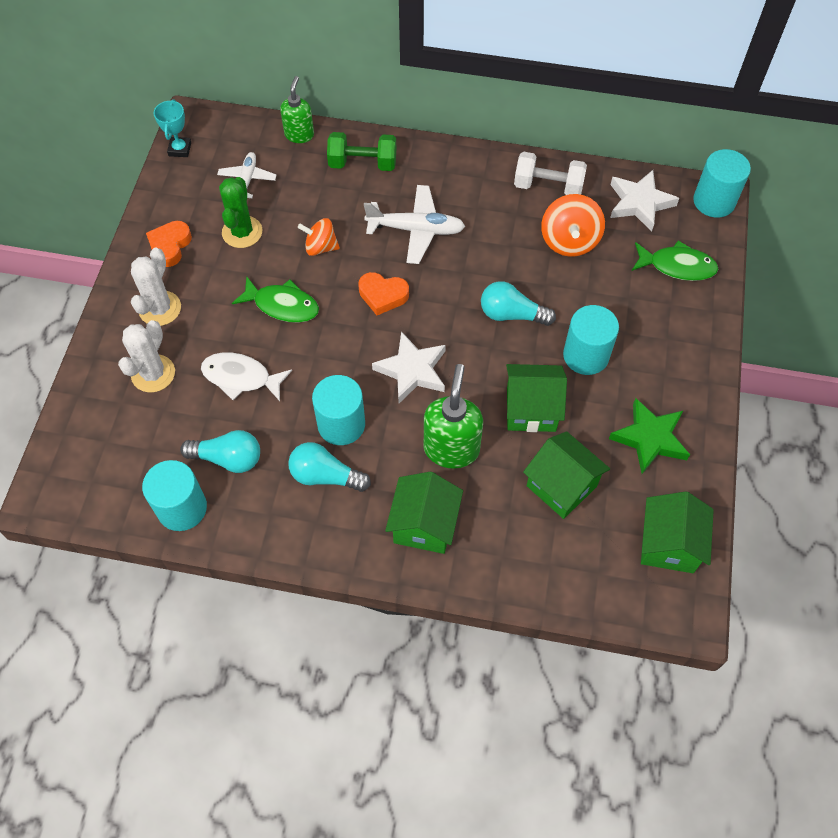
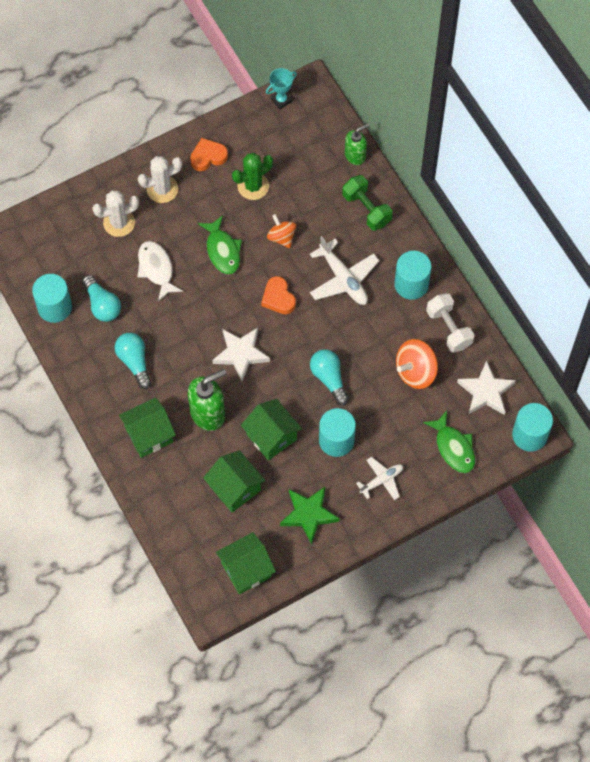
camera: 50 degrees right, 5 degrees up
white plane [217,152,277,198] -> white plane moved to [356,457,403,500]
turquoise cylinder [312,375,365,445] -> turquoise cylinder moved to [394,251,432,300]
green house [523,431,610,519] -> green house turned 45 degrees counterclockwise [203,450,266,513]

